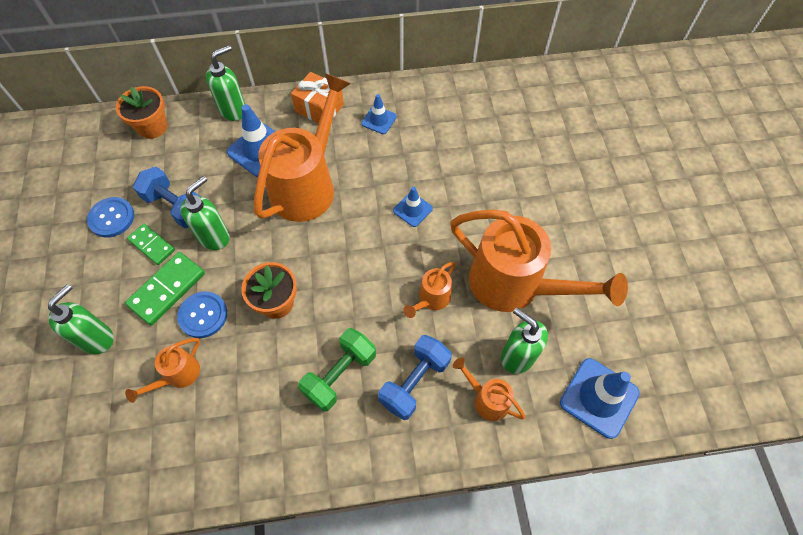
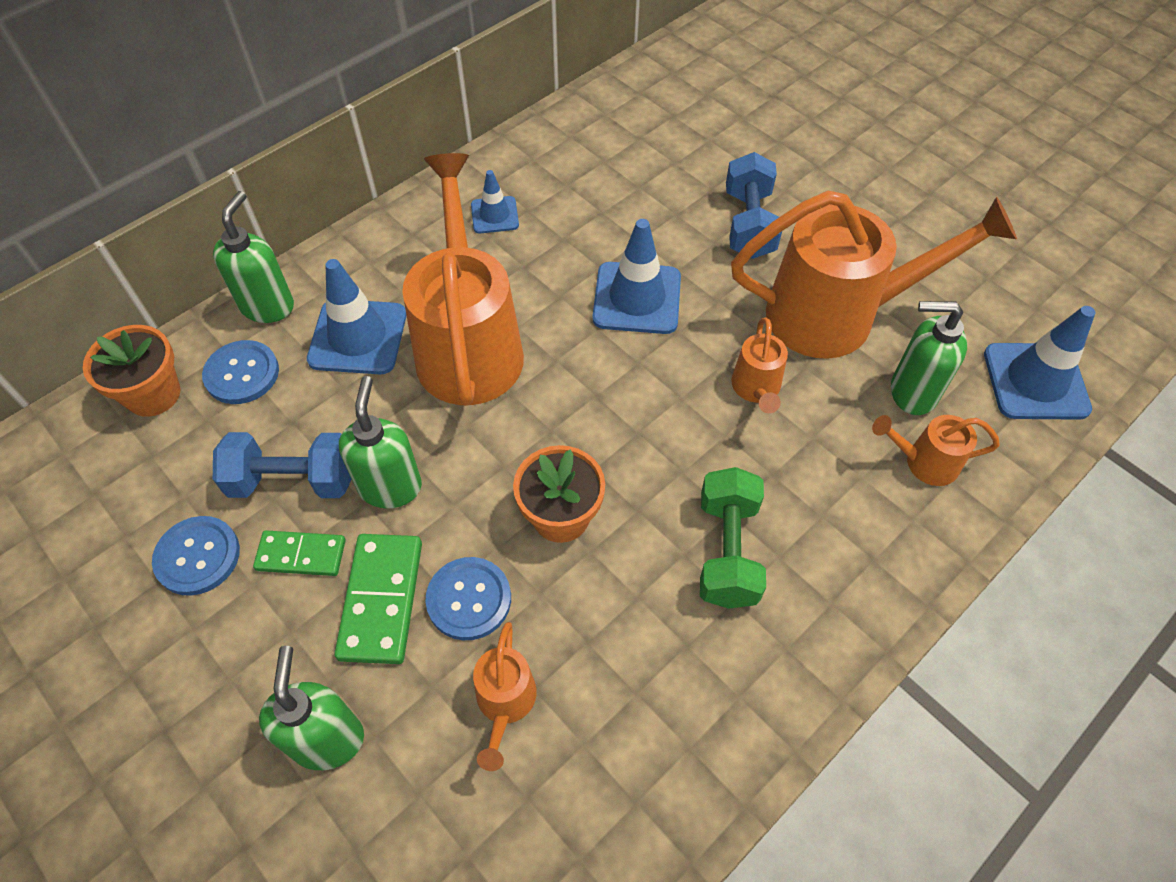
camera: 35 degrees left, 5 degrees down
orange gift [291,72,344,123] -> none
blue dumbbell [378,335,452,420] -> blue dumbbell moved to [726,152,782,259]
blue traffic cone [393,187,433,227] -> blue traffic cone [593,219,681,334], size x1.74
none -> blue button [202,340,279,404]

